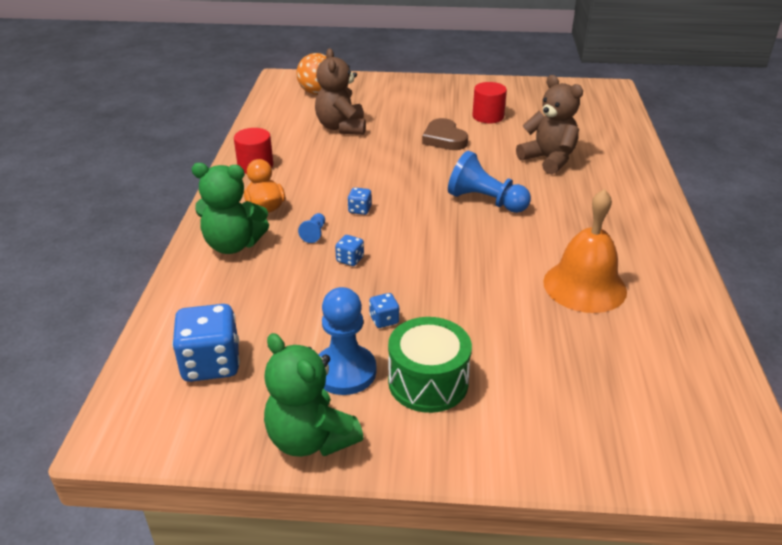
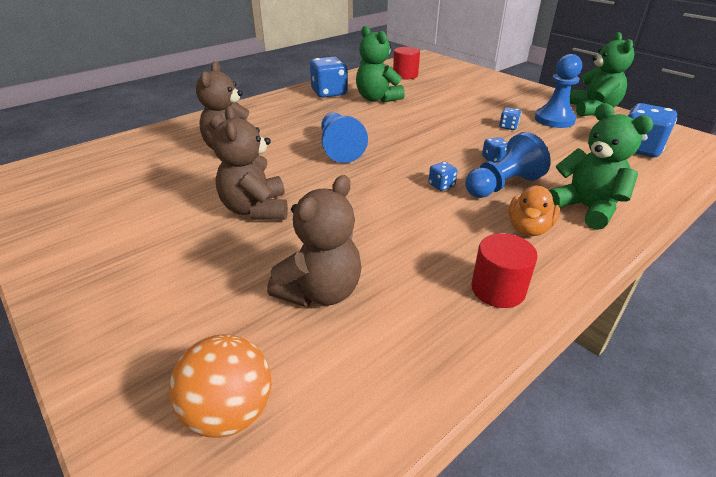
camera: 135 degrees left, 0 degrees up
blue pawn [298,213,325,243] -> blue pawn [465,132,551,198], size x2.18
green drum [388,317,472,413] -> none
brown heart [422,118,468,150] -> brown teddy bear [212,106,288,220]
red cylinder [472,82,507,123] -> red cylinder moved to [393,47,420,79]
orange bell [543,189,627,313] -> green teddy bear [356,26,405,103]
none -> blue dice [310,57,348,98]

